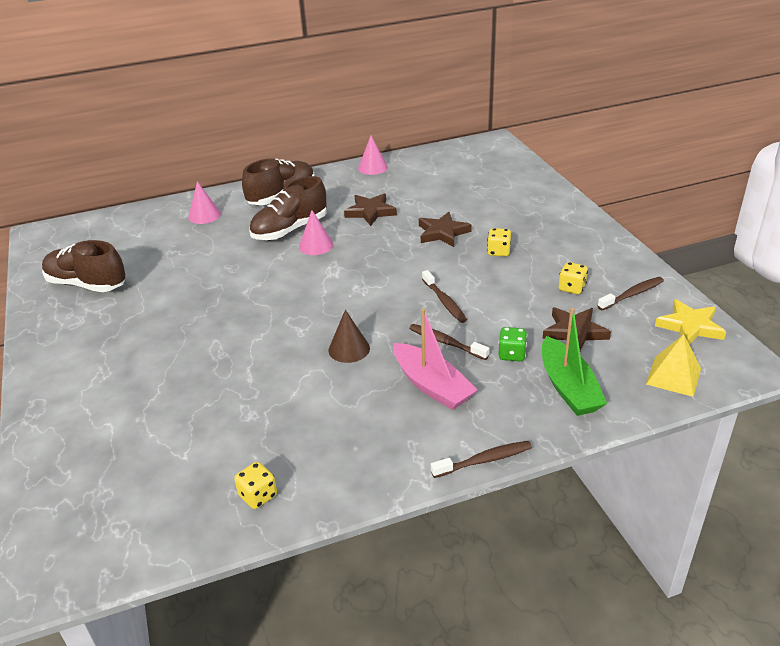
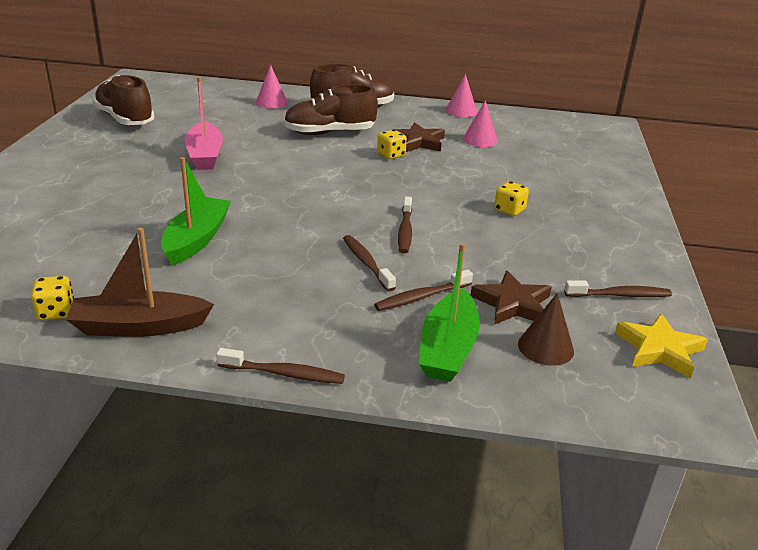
camera: 25 degrees right, 5 degrees down
pink cone [299,210,333,255] -> pink cone moved to [463,100,498,147]
brown cone [329,310,370,363] -> brown cone moved to [518,293,574,366]
pink boat [393,309,477,410] -> pink boat moved to [185,77,223,170]
brown star [419,212,472,247] -> none
green dice [498,327,527,361] -> brown toothbrush [374,270,473,311]
yellow dice [559,262,588,294] -> yellow dice moved to [377,130,407,159]
yellow pyramid [646,334,701,397] -> none
none -> brown boat [66,228,214,337]
none -> green boat [161,157,231,265]

